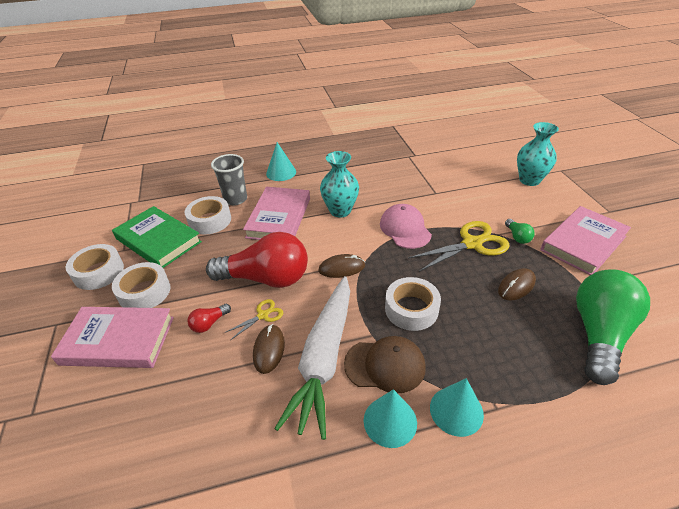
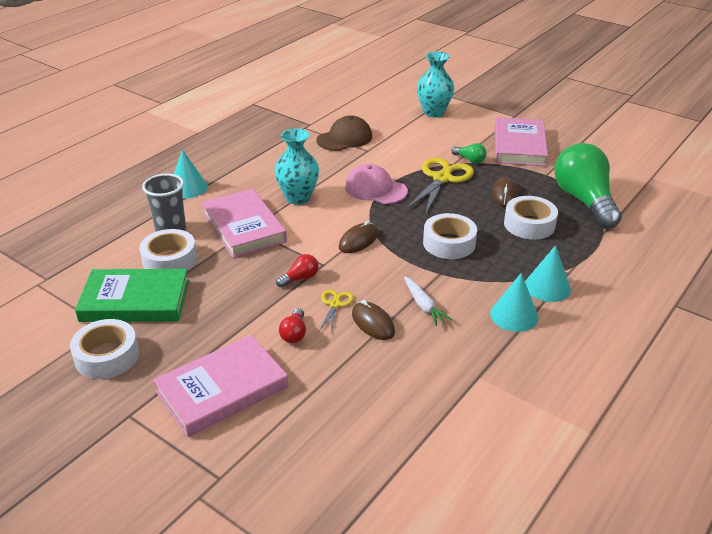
camera: 40 degrees left, 5 degrees down
white tape [112,262,170,308] -> white tape moved to [504,196,558,239]
red light bulb [206,232,308,288] -> red light bulb [276,254,319,287], size x0.40
white carrot [274,276,350,440] -> white carrot [404,276,452,326], size x0.42
brown cap [344,336,426,393] -> brown cap moved to [316,115,372,151]

